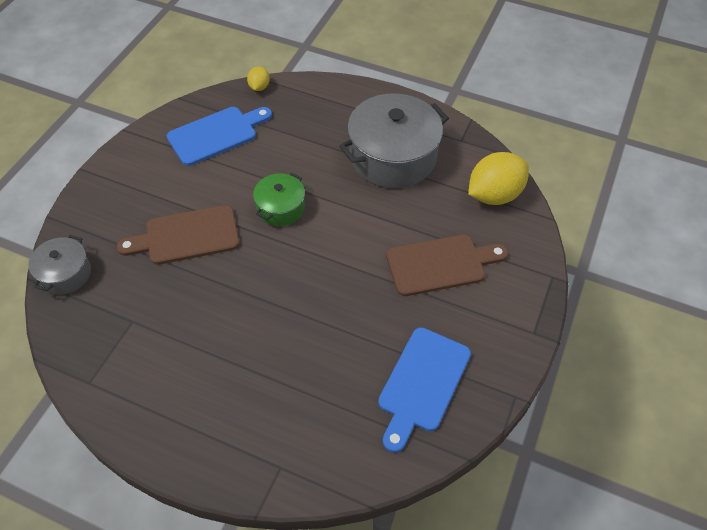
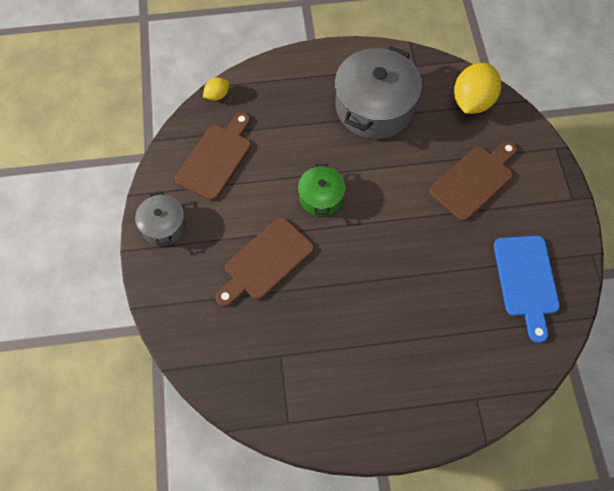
camera: 30 degrees left, 10 degrees up
grey pot [28,235,91,295] -> grey pot moved to [135,191,186,246]
blue cutting board [167,107,272,166] -> brown cutting board [175,112,251,201]
yellow lemon [247,66,270,91] -> yellow lemon turned 75 degrees clockwise [203,78,229,101]

